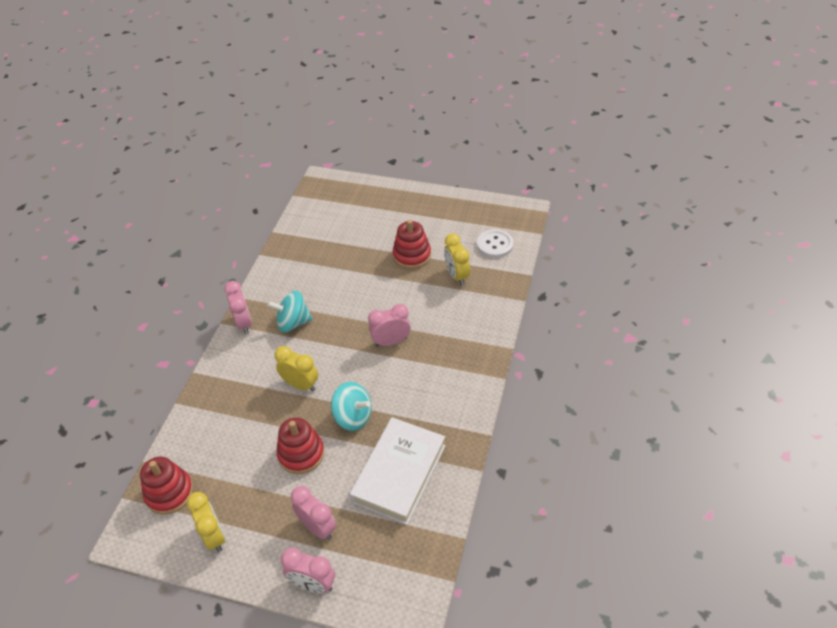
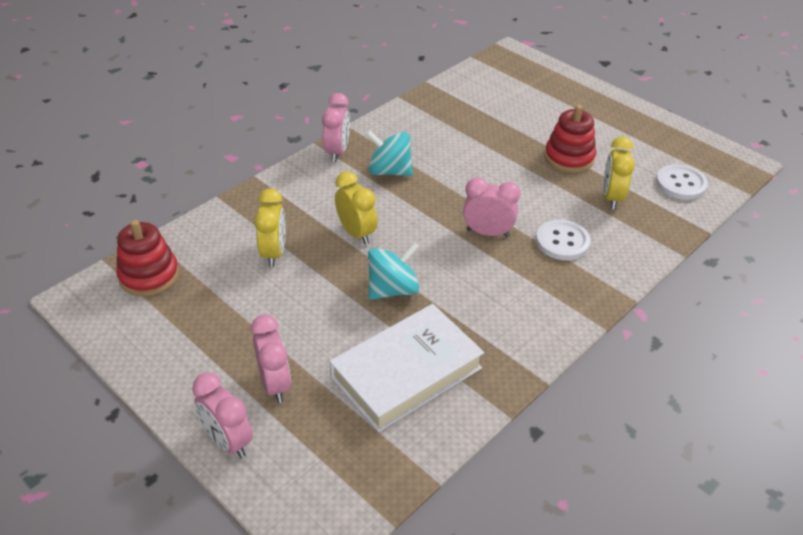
camera: 25 degrees right, 5 degrees down
yellow clock [187,492,225,552] -> yellow clock moved to [254,188,285,267]
red stacking toy [276,417,324,474] -> none
turquoise spinning top [331,382,372,431] -> turquoise spinning top turned 90 degrees counterclockwise [368,242,419,300]
none -> white button [536,220,591,260]

